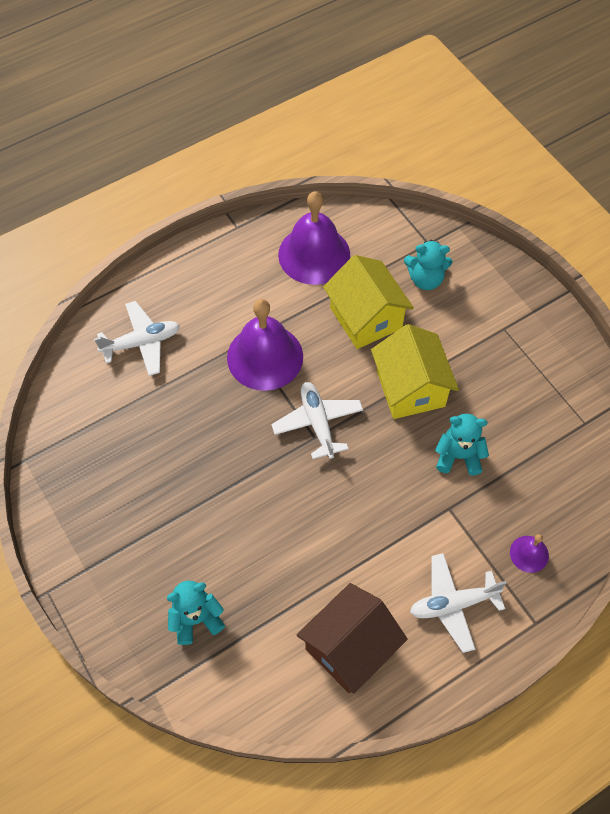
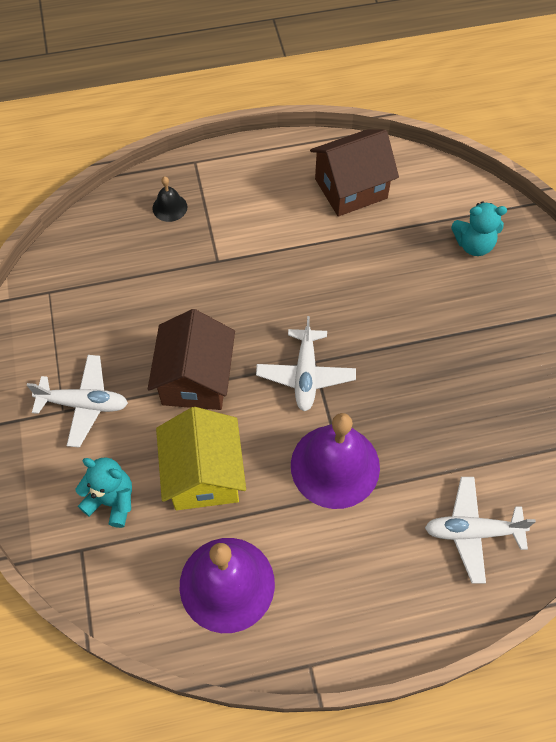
camera: 160 degrees left, 0 degrees up
yellow house [371,324,459,419] -> brown house [148,309,235,410]
white plane [410,553,507,653] -> white plane moved to [27,355,128,448]
turquoise teddy bear [435,414,489,476] -> none
purple bell [510,534,549,573] -> black bell [152,176,187,222]

